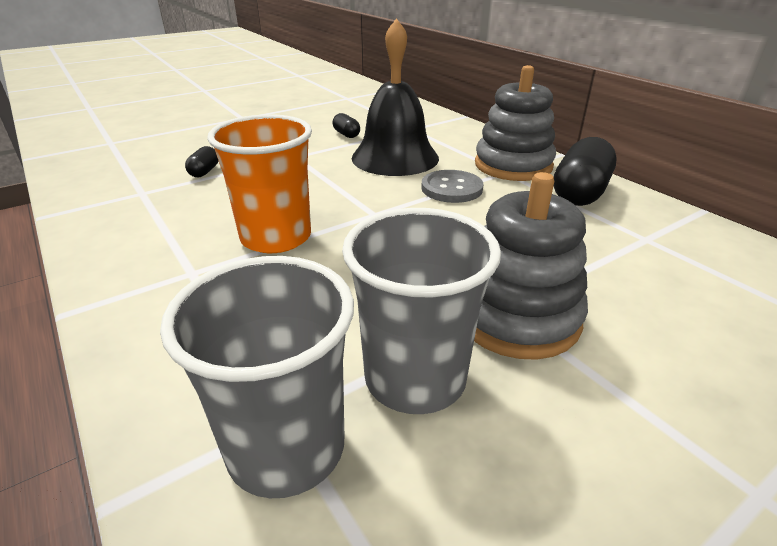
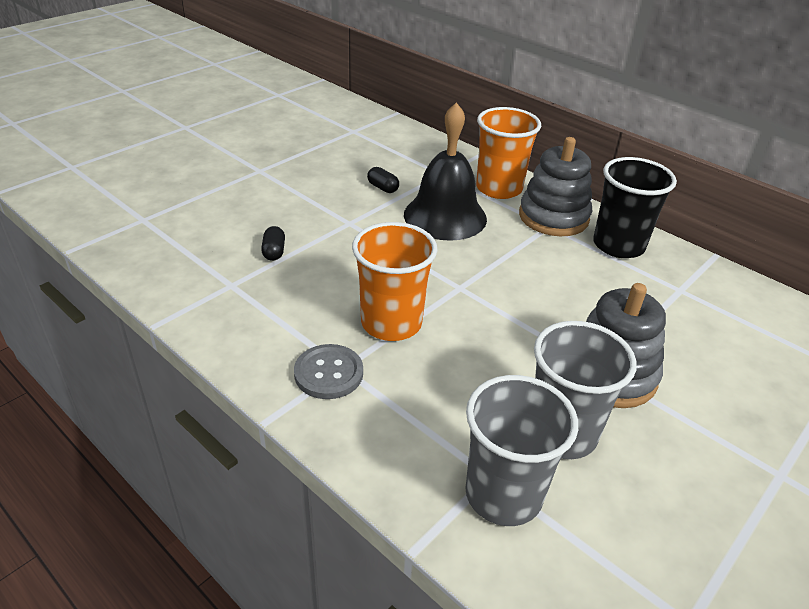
camera: 15 degrees left, 5 degrees up
grey button [421,170,483,203] -> grey button moved to [294,344,363,399]
black capsule [554,137,617,206] -> black cup [593,157,677,258]
none -> orange cup [476,107,541,199]

